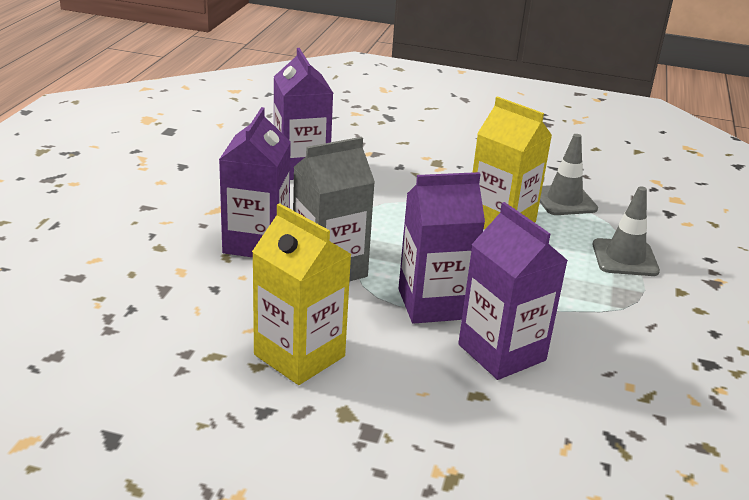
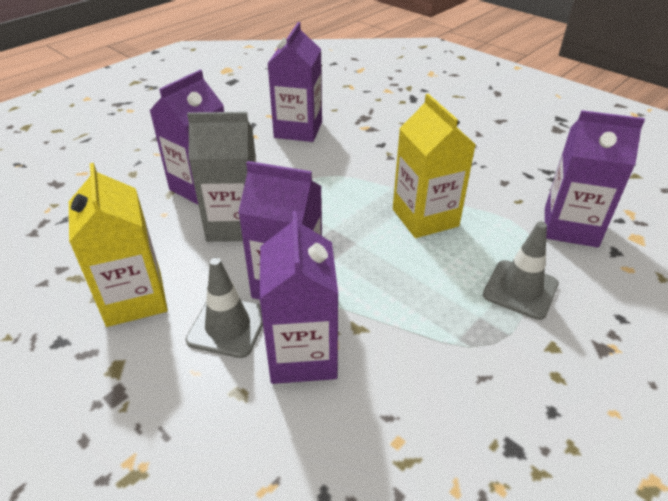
camera: 30 degrees right, 10 degrees up
grey traffic cone [540,134,598,215] -> grey traffic cone moved to [186,258,263,358]
none -> purple carton [545,110,645,248]

